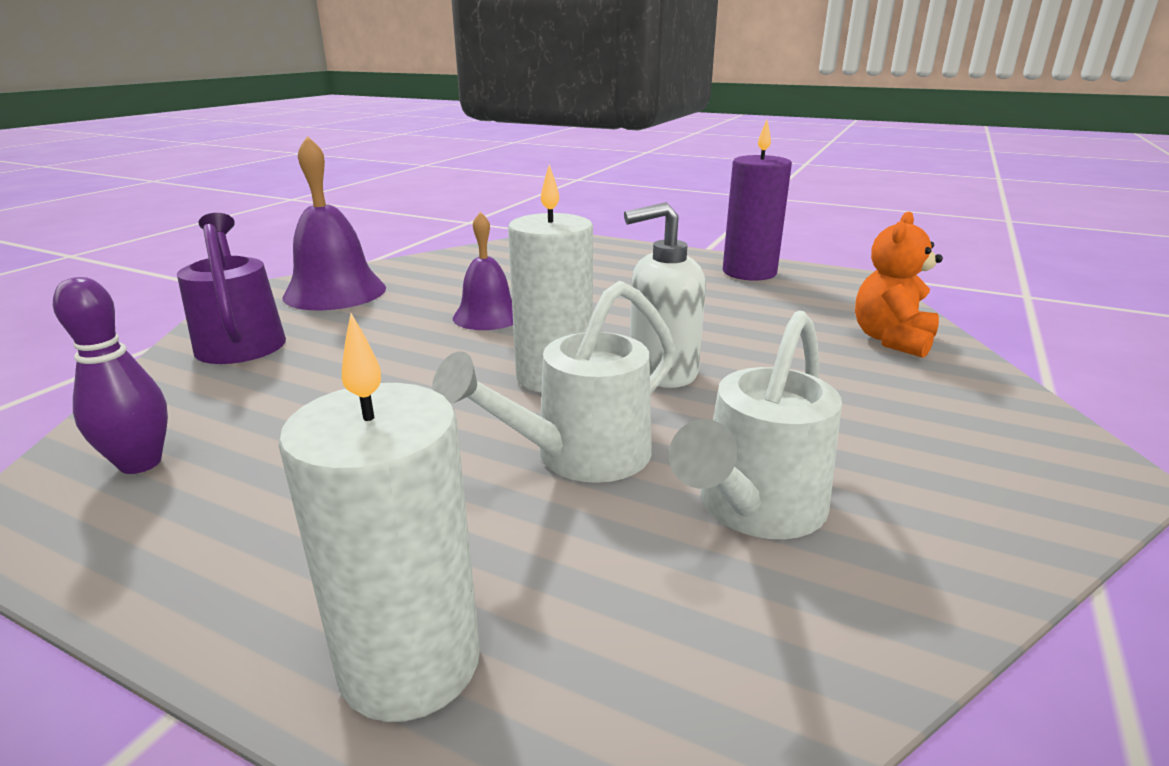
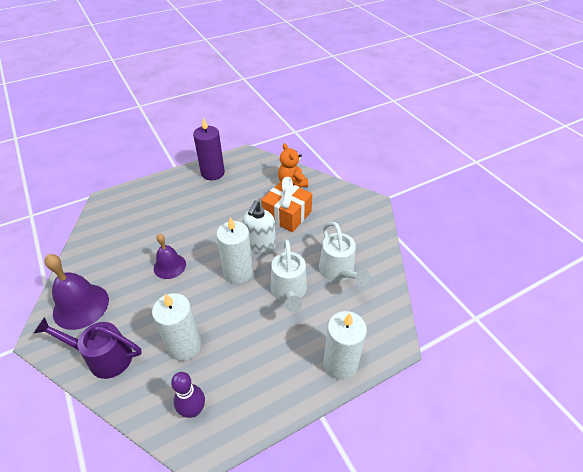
camera: 55 degrees left, 20 degrees up
none -> white candle [152,293,201,361]
none -> orange gift [261,177,312,232]

